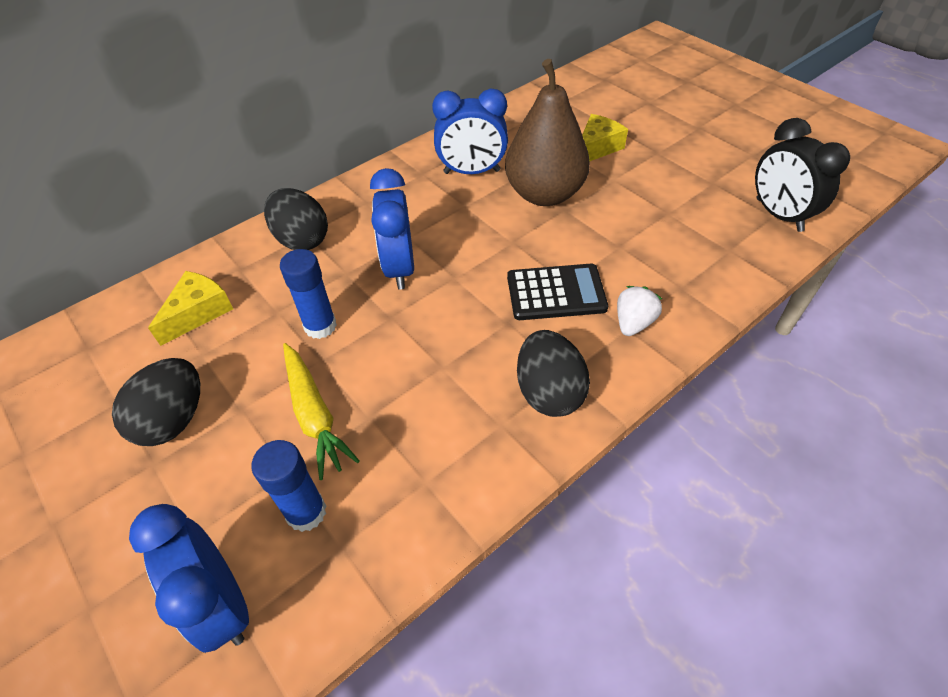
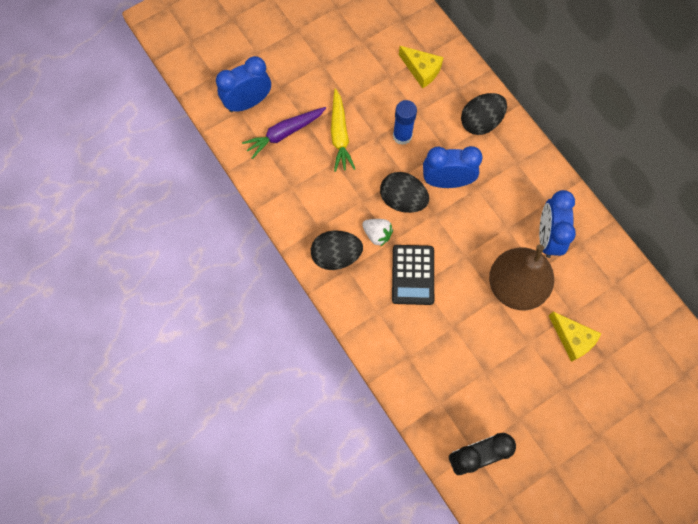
camera: 95 degrees right, 20 degrees up
black egg [112,358,200,446] -> black egg moved to [380,172,429,213]
blue glue stick [251,440,326,532] -> purple carrot [242,107,326,159]
yellow carrot [283,343,360,480] -> yellow carrot turned 75 degrees counterclockwise [331,89,355,172]
white strawberry [617,286,662,336] -> white strawberry moved to [362,219,393,247]

